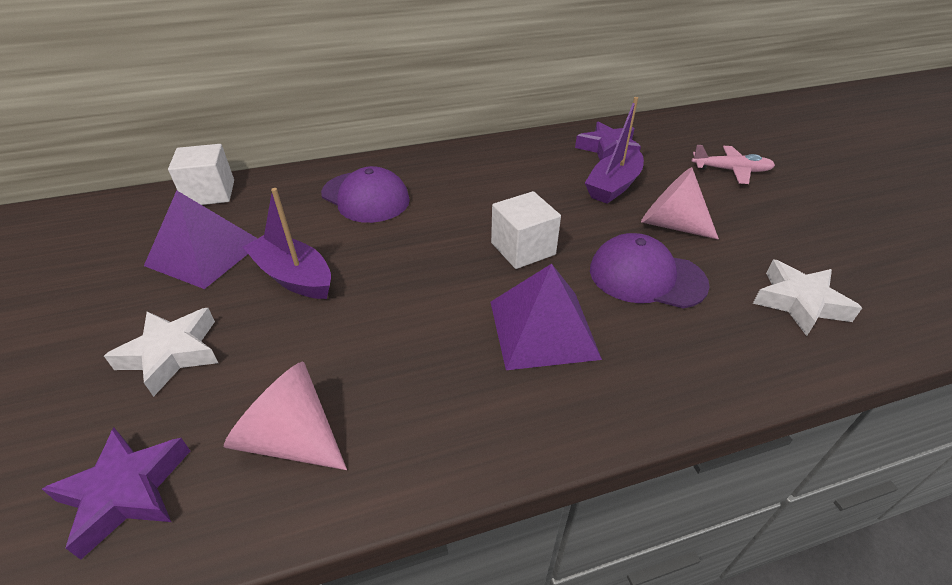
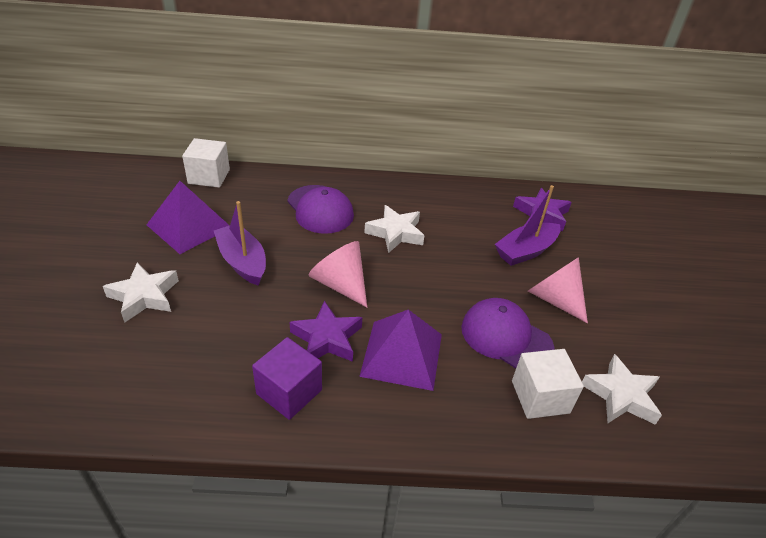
camera: 15 degrees right, 0 degrees up
purple star [42,428,190,560] -> purple star moved to [289,301,363,362]
pink cone [224,362,347,470] -> pink cone moved to [308,241,367,307]
white cube [491,191,561,269] -> white cube moved to [512,349,584,419]
pink plane [692,145,775,184] -> none
none -> purple cube [252,337,322,420]
none -> white star [364,205,425,253]

